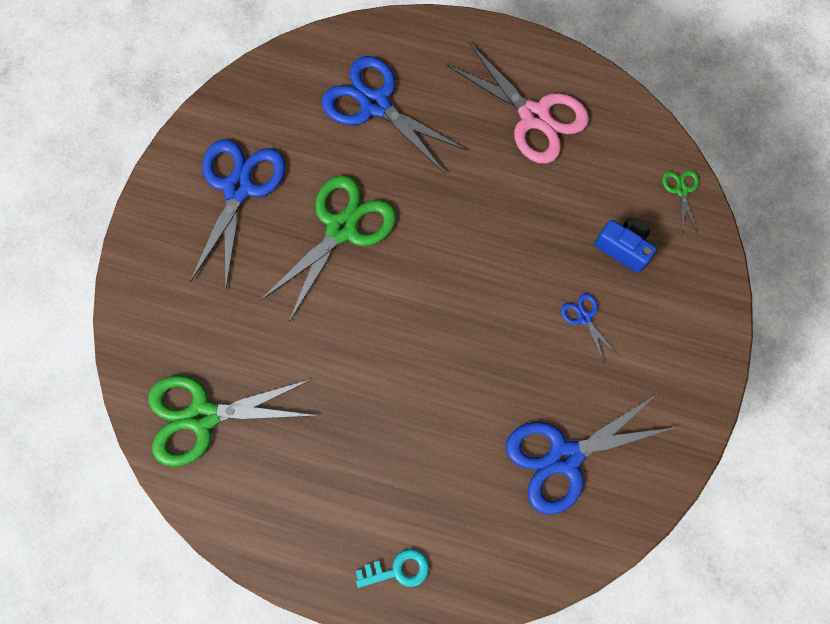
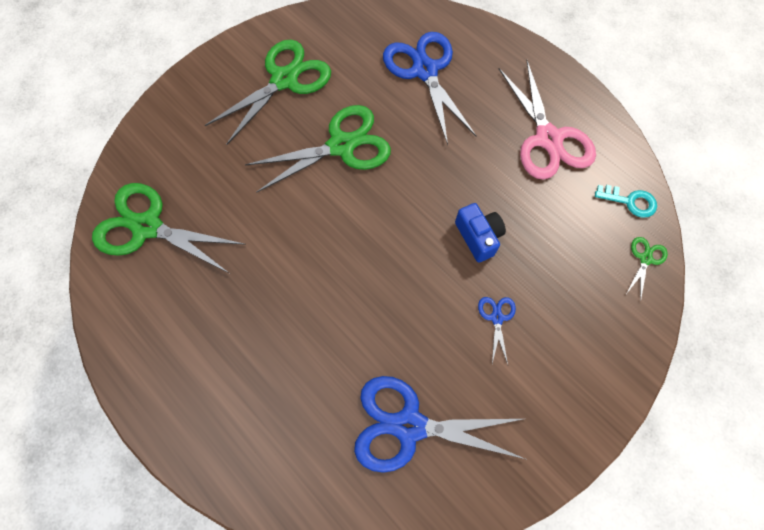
camera: 30 degrees right, 5 degrees down
blue scissors [190,139,286,290] -> green scissors [205,39,331,145]
turquoise key [356,549,429,588] -> turquoise key moved to [595,185,657,218]
blue camera [594,218,656,273] -> blue camera moved to [455,203,506,263]

